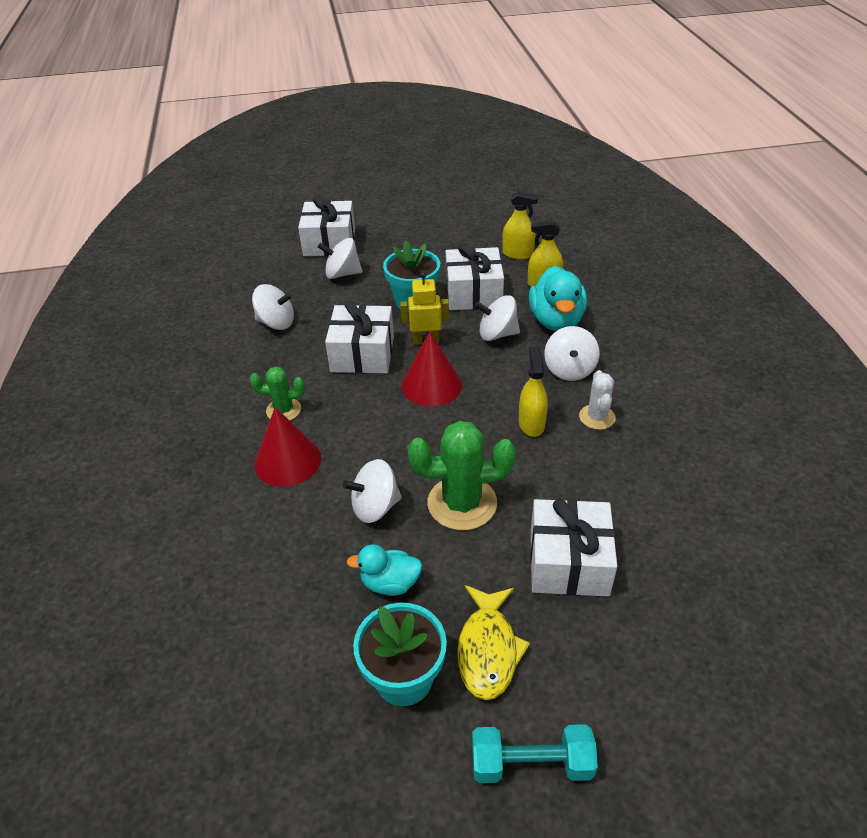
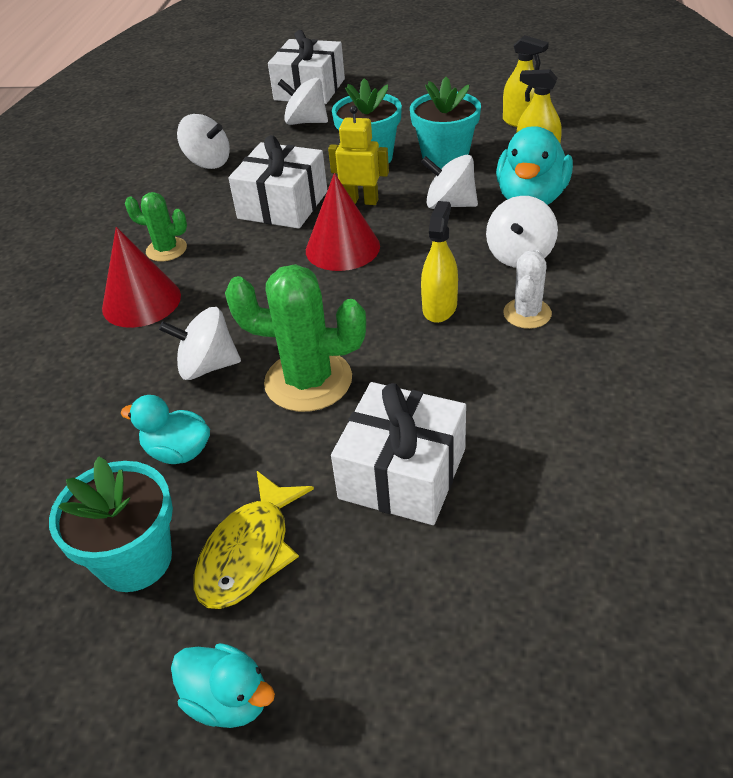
camera: 20 degrees right, 0 degrees up
white gift [446,243,504,310] -> turquoise flower pot [410,77,481,169]
turquoise dumbbell [472,724,598,783] -> turquoise duck [171,643,275,728]

